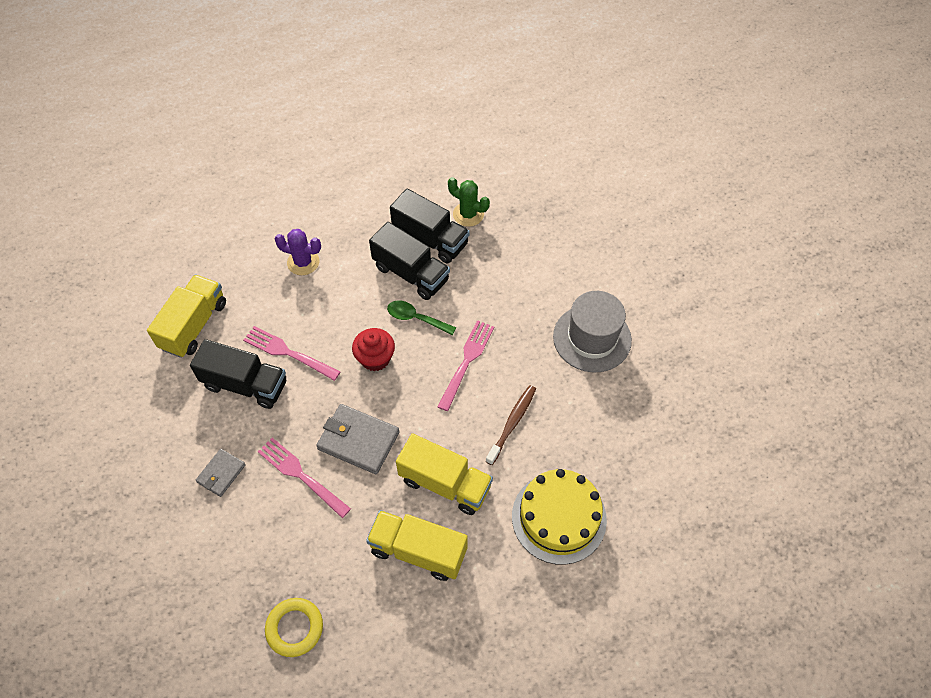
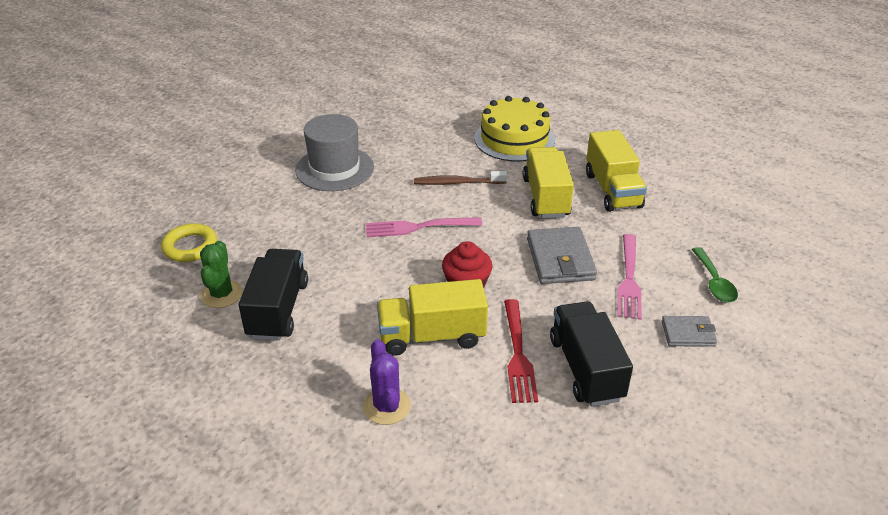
camera: 120 degrees left, 20 degrees down
yellow truck [147,274,226,358] -> yellow truck moved to [377,279,488,356]
pink fork [243,326,340,381] -> red fork [504,299,538,403]
yellow ring [265,598,323,657] -> yellow ring moved to [161,223,217,262]
black truck [369,222,450,300] -> none
green spoon [387,300,456,335] -> green spoon moved to [692,247,738,302]

